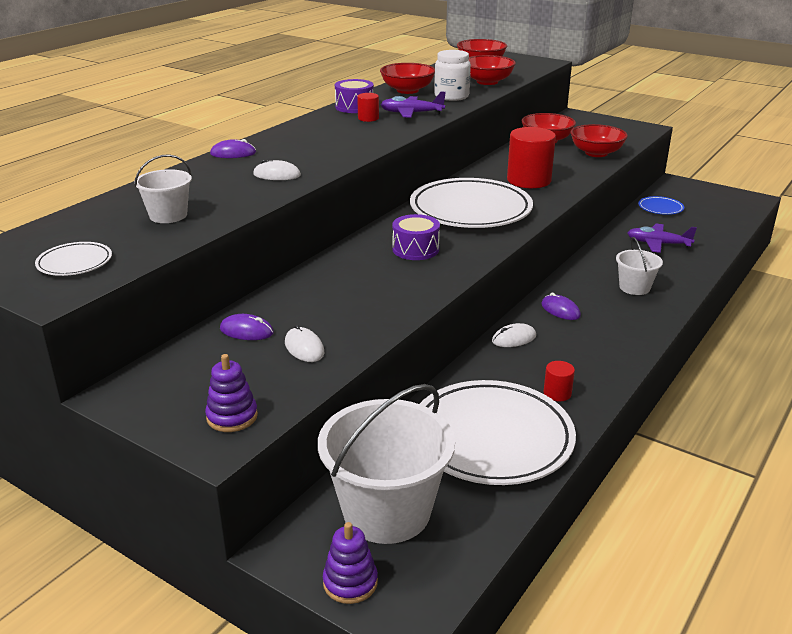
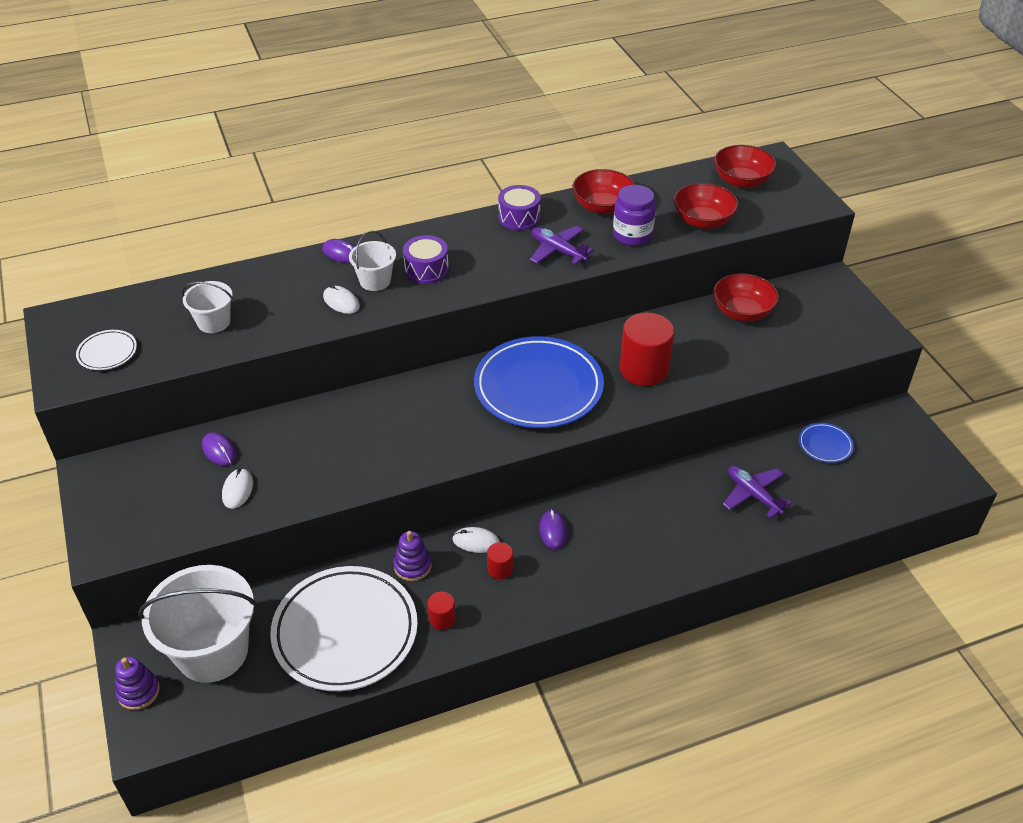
camera: 35 degrees right, 15 degrees up
purple stacking toy [205,354,258,432] -> purple stacking toy moved to [393,531,432,581]
red cylinder [357,93,379,122] -> red cylinder moved to [487,542,513,579]
purple drum [392,214,440,260] -> purple drum moved to [403,235,449,284]
white plate [410,178,533,228] -> blue plate [474,336,604,428]
white jar [434,50,471,101] -> purple jar [613,185,656,246]
red bowl [571,124,628,157] -> none
white bucket [616,237,663,295] -> white bucket moved to [349,231,396,291]

